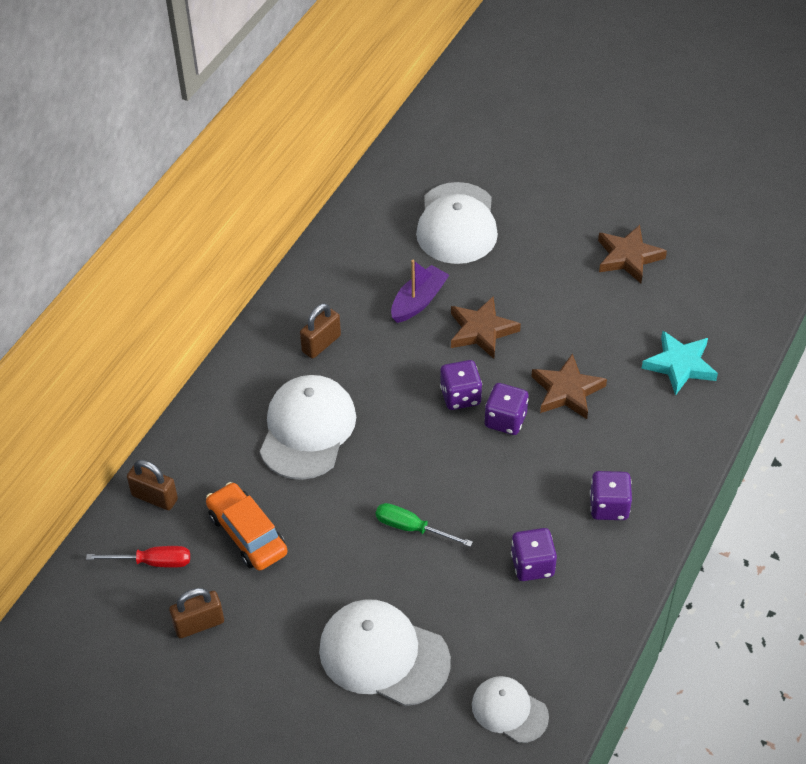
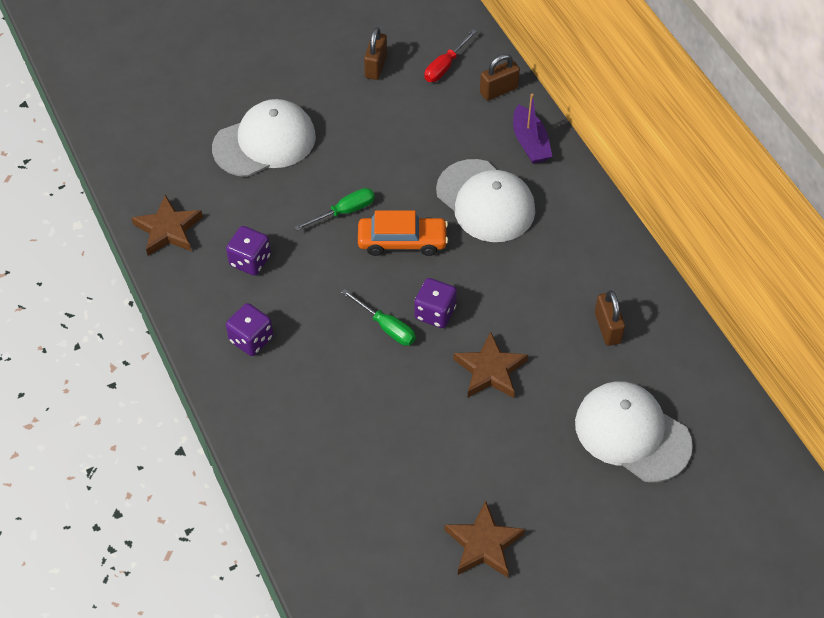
camera: 125 degrees right, 5 degrees up
orange car [206,482,287,571] -> orange car moved to [358,210,448,256]
brown padlock [300,303,341,359] -> brown padlock moved to [595,290,625,346]
purple boat [391,260,449,323] -> purple boat moved to [513,94,552,164]
white cap [472,676,549,743] -> none
purple dice [484,383,529,435] -> green screwdriver [341,289,416,346]
brown star [531,353,607,419] -> brown star moved to [131,194,203,256]
turquoise star [642,331,718,396] -> none

